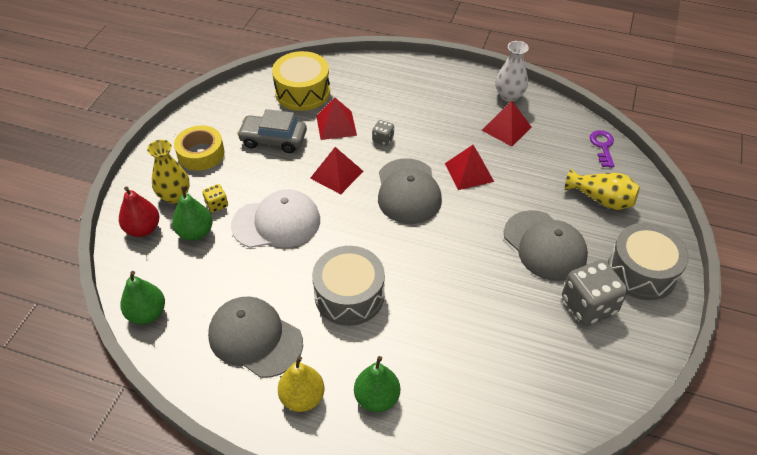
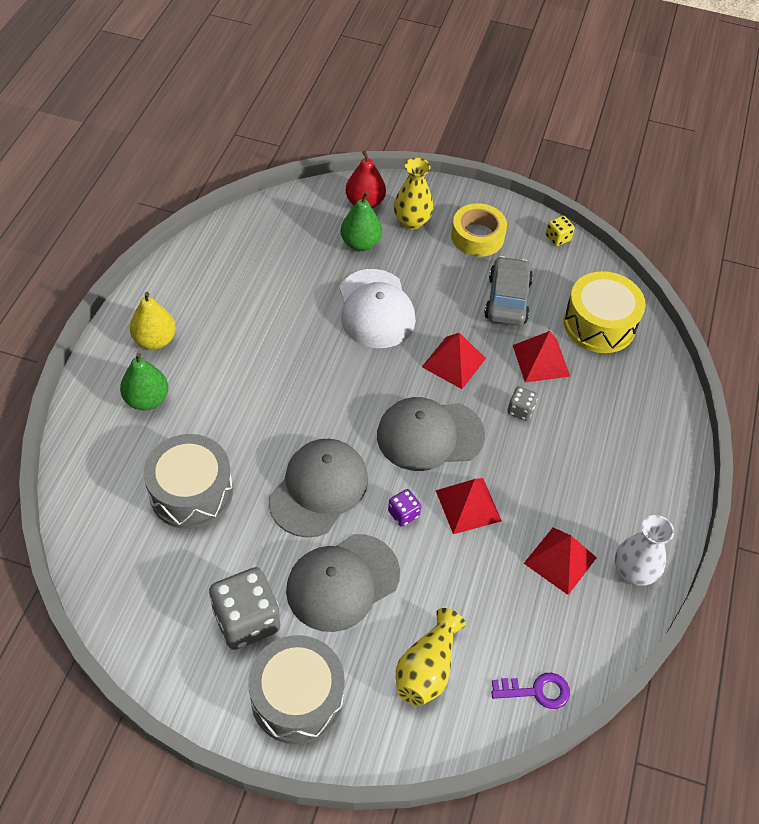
camera: 85 degrees right, 5 degrees up
green pear [120,271,165,324] -> none
yellow dice [203,184,228,213] -> yellow dice moved to [545,215,575,246]
grey cap [208,296,303,378] -> grey cap moved to [269,439,368,538]
grey drum [312,246,385,326] -> grey drum moved to [144,434,233,529]
none -> purple dice [388,489,421,527]

